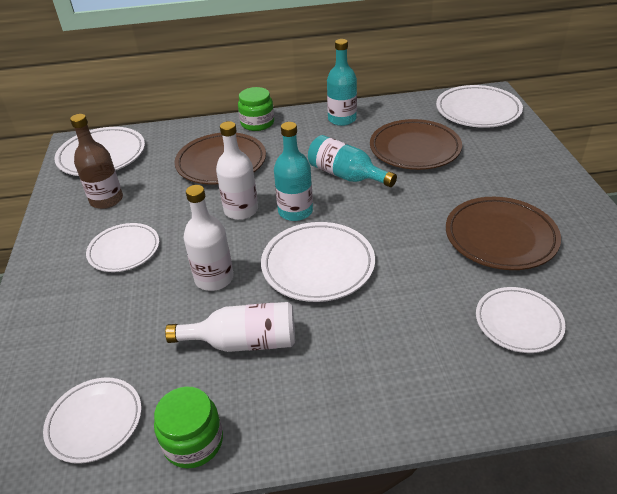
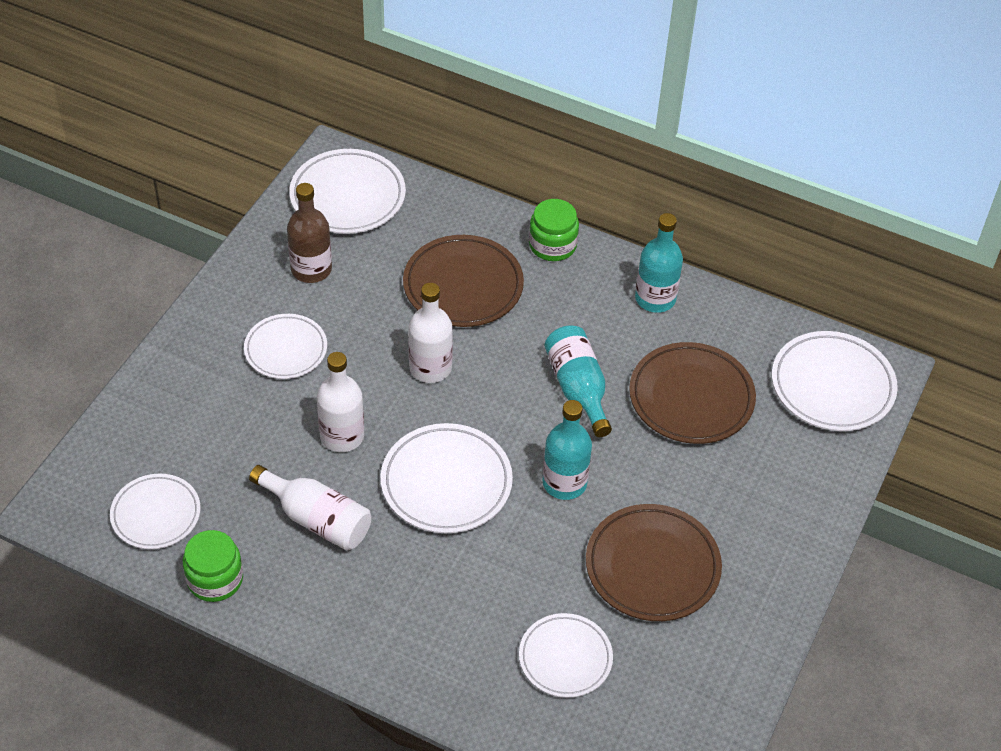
camera: 30 degrees right, 10 degrees up
turquoise bottle [274,122,313,221] -> turquoise bottle moved to [542,400,592,500]

